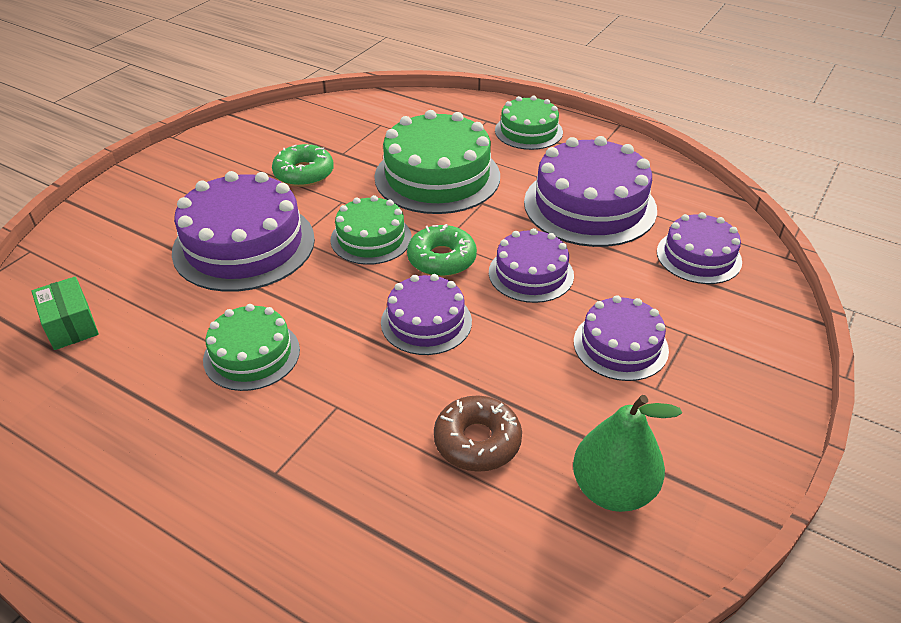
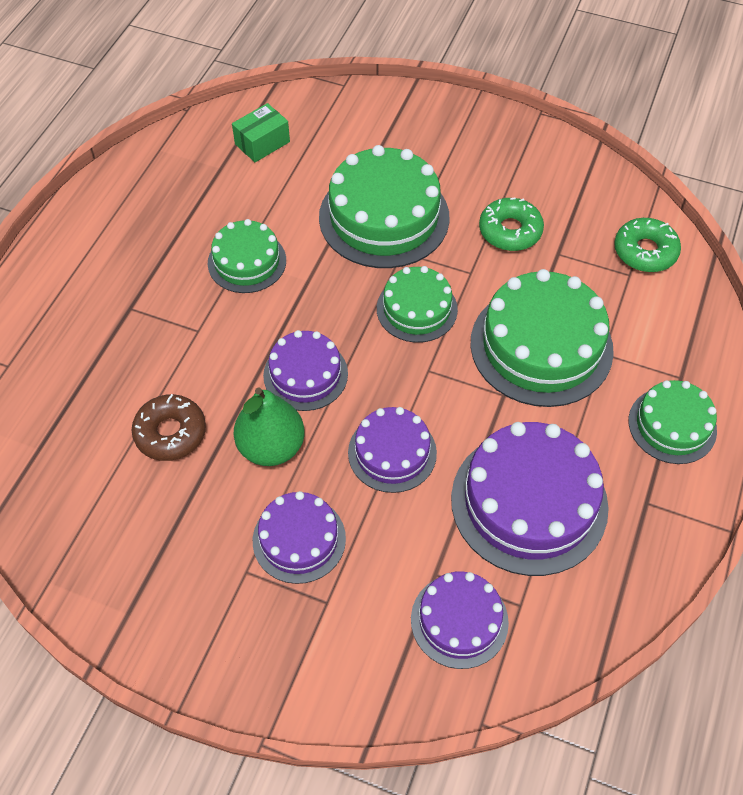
camera: 80 degrees right, 15 degrees up
purple cake [172,171,315,292] -> green cake [319,145,450,268]
green donut [407,224,477,277] -> green donut moved to [614,218,681,272]
green pear [573,395,682,512] -> green pear moved to [234,388,305,466]

